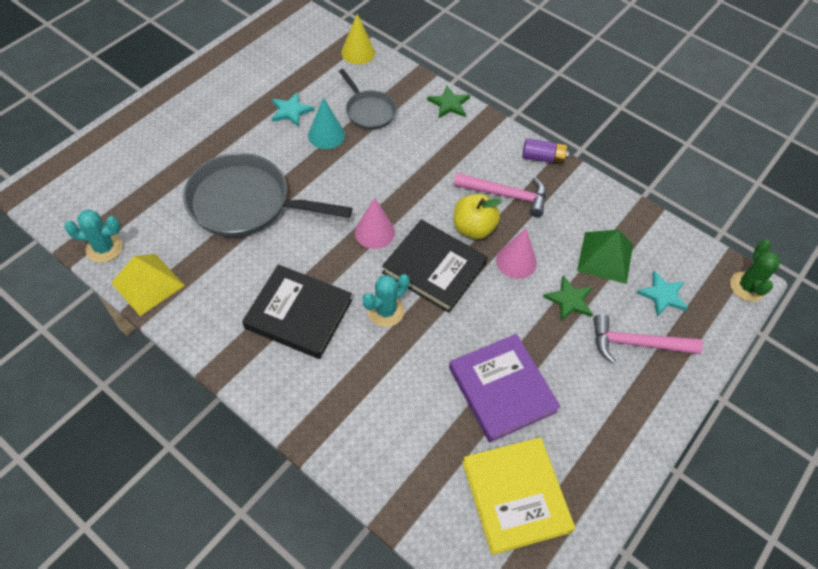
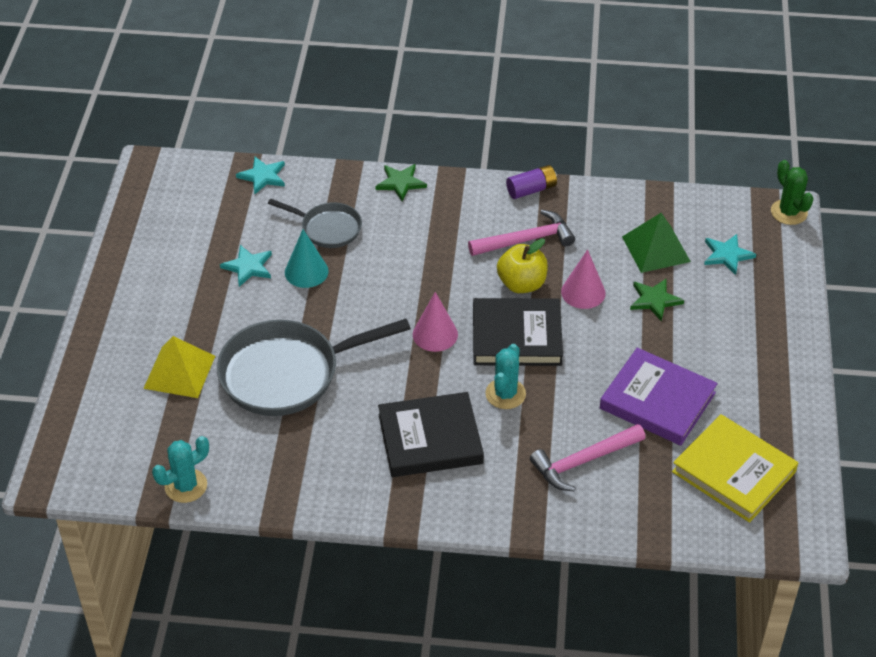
camera: 30 degrees left, 10 degrees down
yellow pyramid [111,254,185,316] -> yellow pyramid moved to [143,336,215,398]
yellow cone [341,14,375,64] -> turquoise star [236,157,285,194]
pink hammer [594,314,703,363] -> pink hammer moved to [530,424,646,491]

